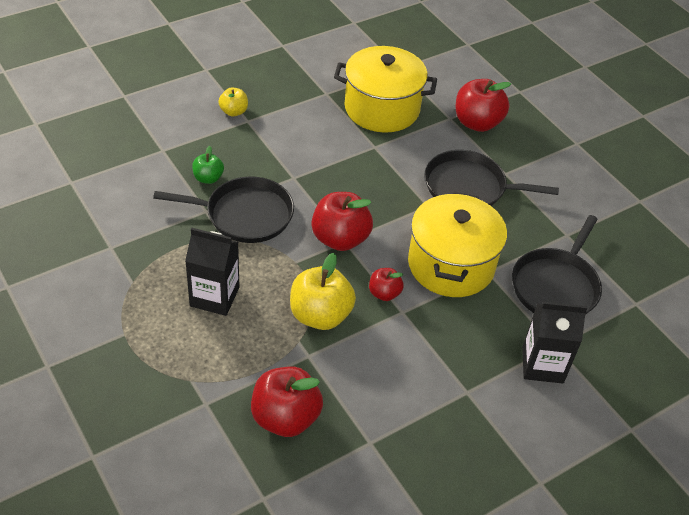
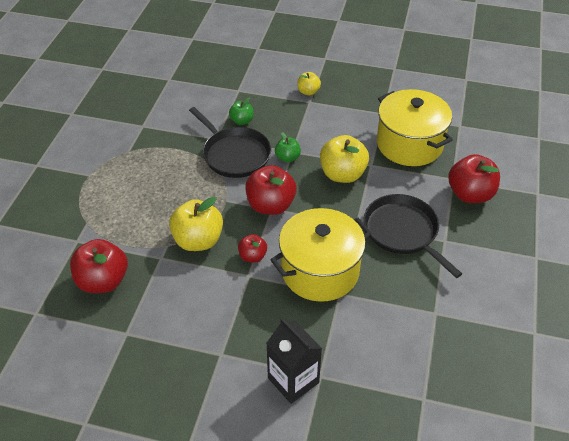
camera: 50 degrees right, 0 degrees up
black carton [185,228,240,316] -> none
black pan [512,215,602,315] -> none
none -> green apple [275,132,301,162]
none -> yellow apple [320,135,369,183]

